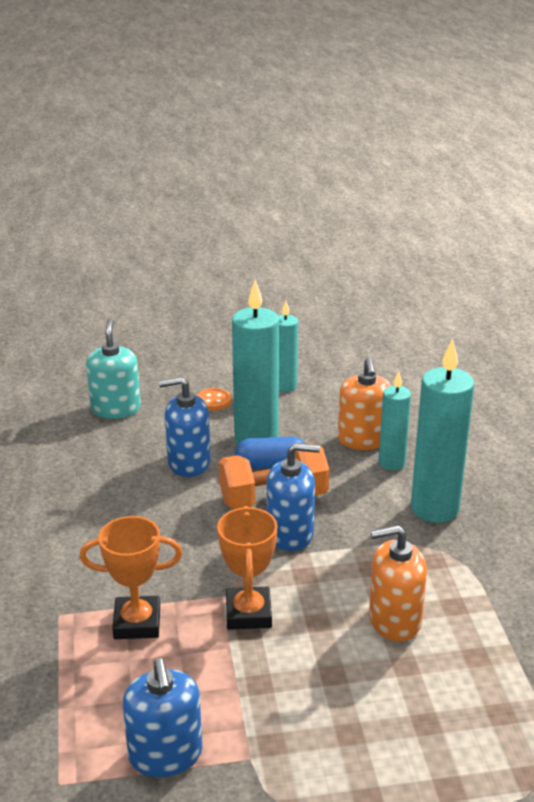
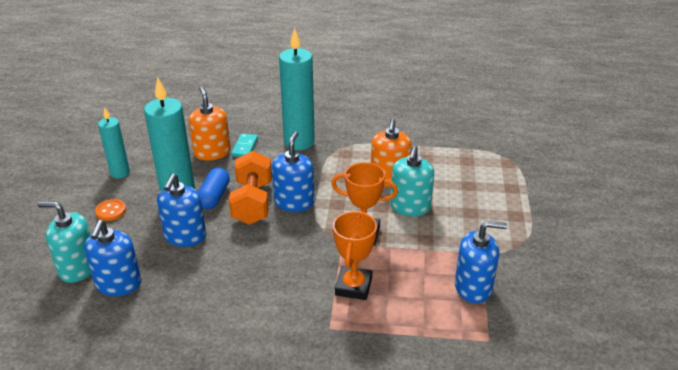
camera: 75 degrees left, 5 degrees up
orange soap dispenser [338,357,391,450] -> orange soap dispenser turned 120 degrees counterclockwise [189,86,231,161]
turquoise candle [379,371,411,471] -> turquoise domino [231,133,258,157]
none -> blue soap dispenser [84,220,142,296]
none -> turquoise soap dispenser [390,145,434,216]

